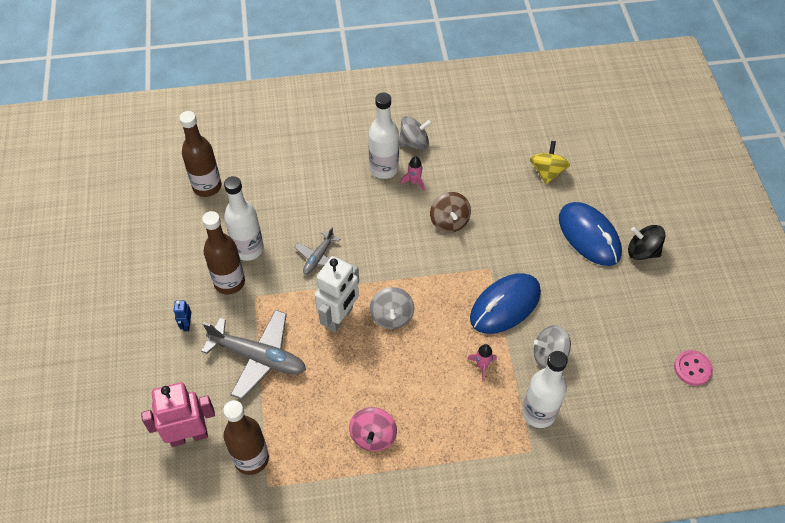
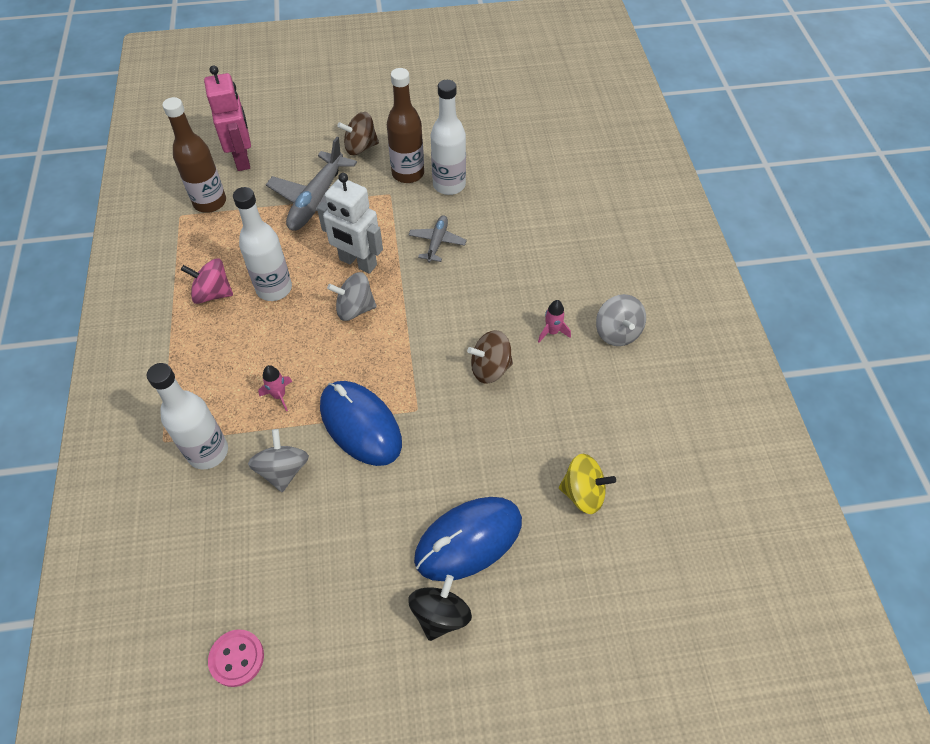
camera: 90 degrees right, 0 degrees up
blue robot [174,300,191,331] -> brown spinning top [337,112,379,155]
brown bottle [179,111,221,197] -> none
grey plane [294,227,340,275] -> grey plane turned 75 degrees clockwise [409,215,467,263]
white bottle [369,92,399,179] -> white bottle moved to [233,187,292,301]

